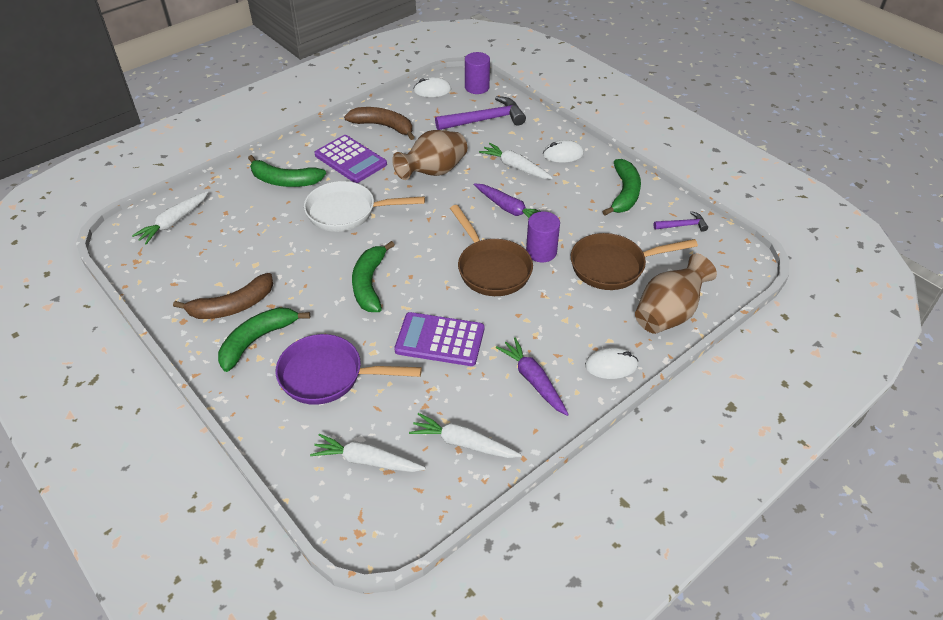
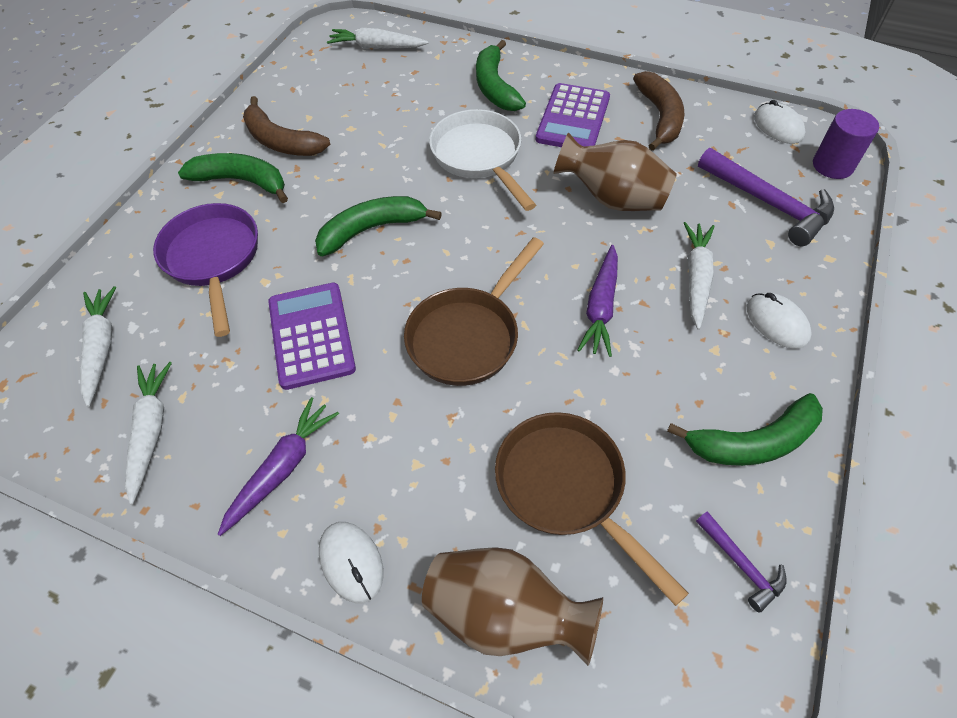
camera: 65 degrees right, 10 degrees up
purple cylinder [526,212,560,262] -> none

